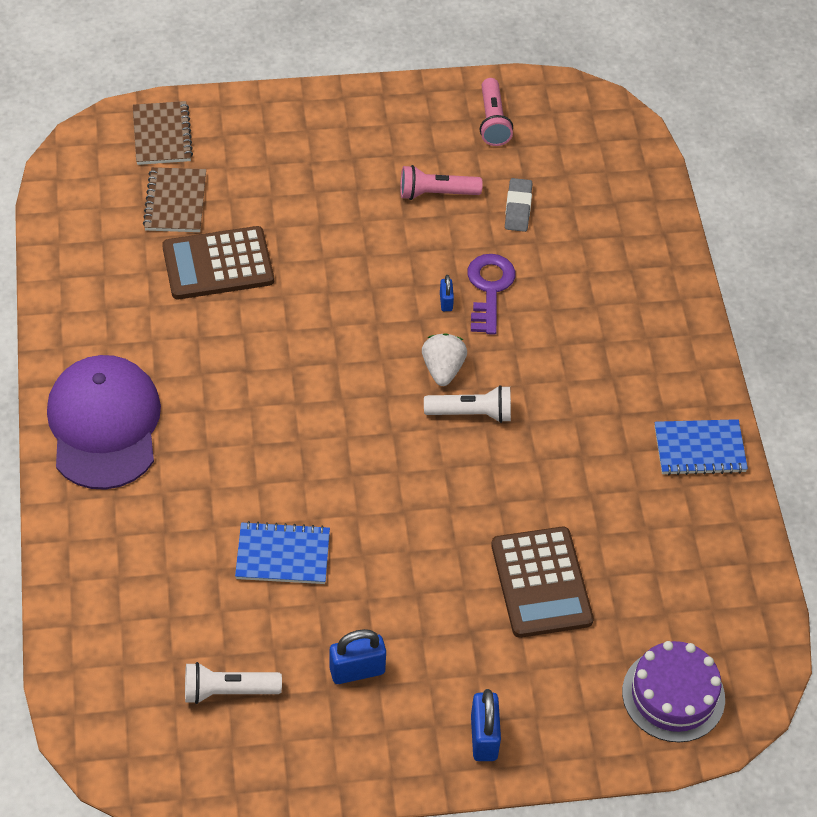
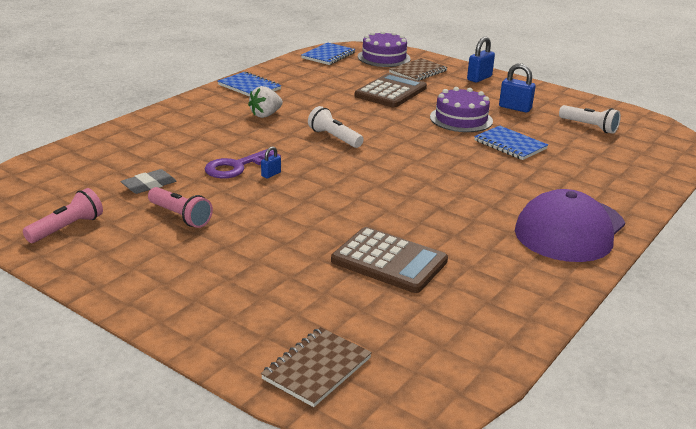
camera: 135 degrees left, 25 degrees down
brown notebook [143,167,206,232] -> brown notebook moved to [389,58,448,80]
white strawberry [422,333,467,386] -> white strawberry moved to [248,86,283,118]
none -> blue notebook [301,43,355,65]
none -> purple cake [430,87,493,132]

